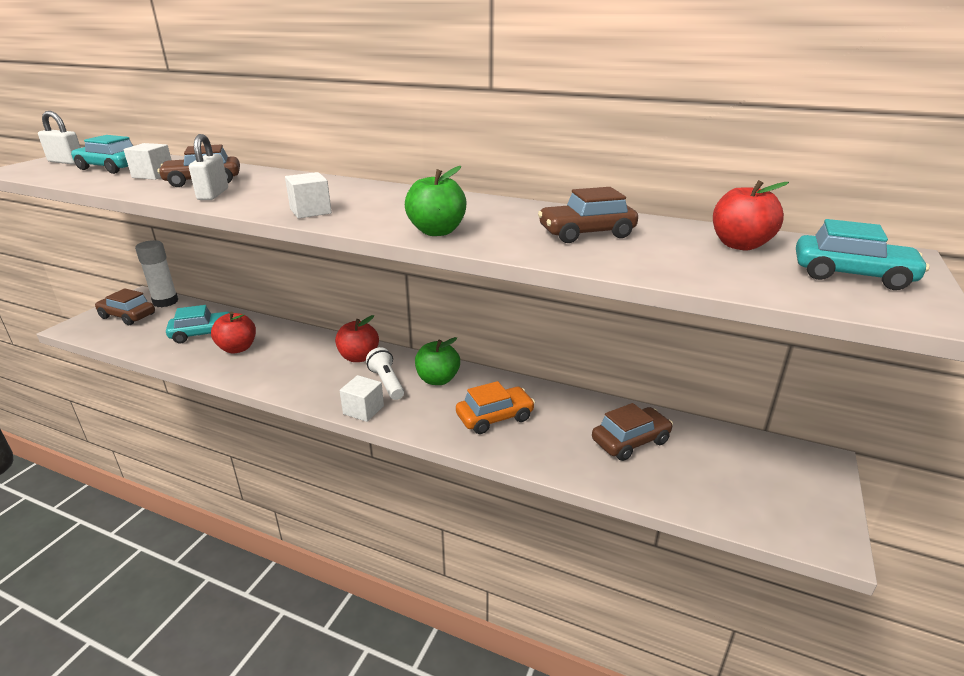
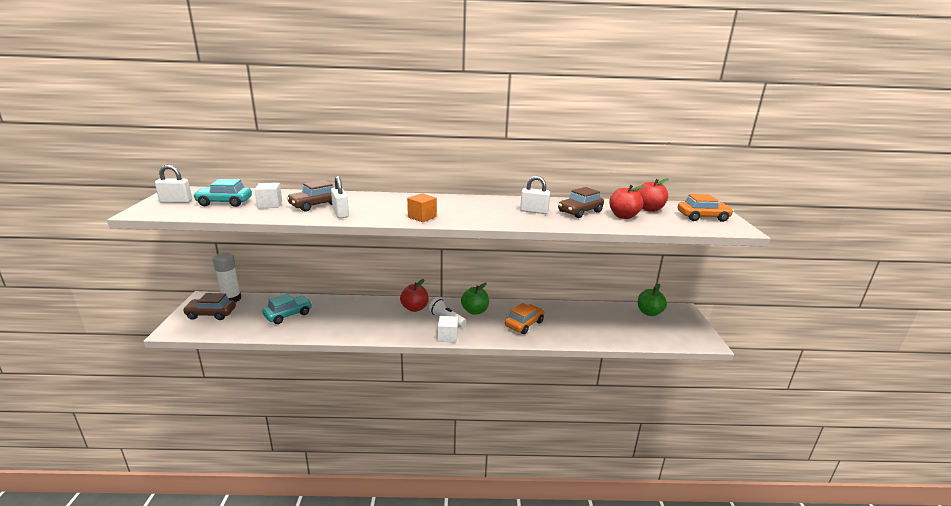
camera: 25 degrees left, 5 degrees down
red apple [211,312,256,353] -> red apple moved to [609,185,645,219]
white cube [285,172,332,218] -> orange cube [407,193,437,222]
green apple [405,166,466,236] -> green apple moved to [638,284,667,316]
brown car [592,403,673,461] -> none
turquoise car [796,219,930,290] -> orange car [678,194,734,222]
none -> white padlock [520,176,550,214]

